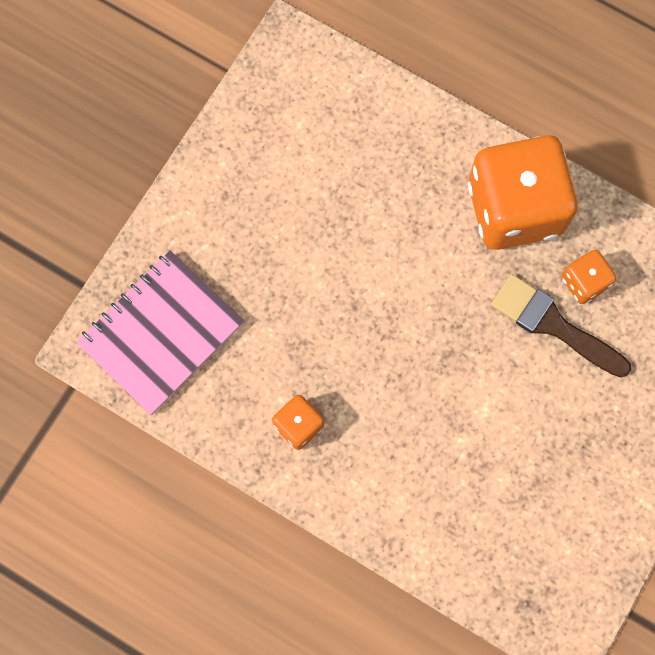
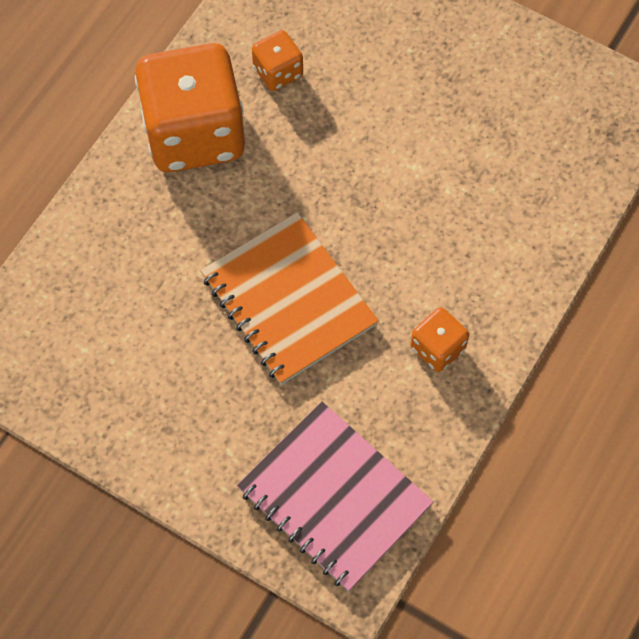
camera: 90 degrees left, 10 degrees down
brown brush [491,274,632,378] -> none
none -> orange notebook [201,212,379,385]

